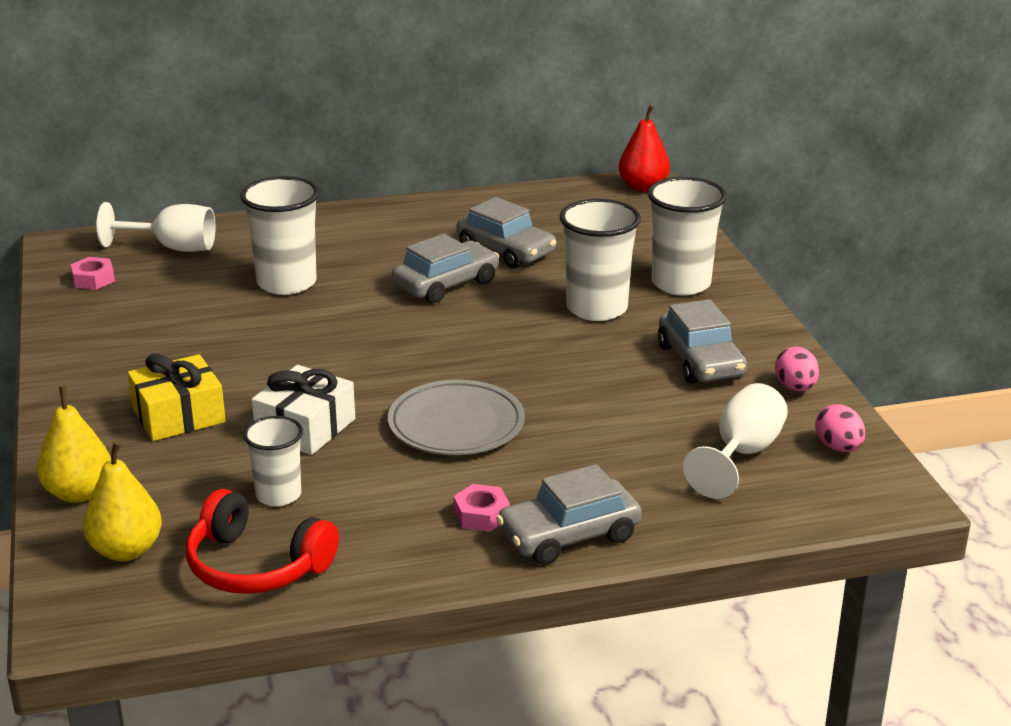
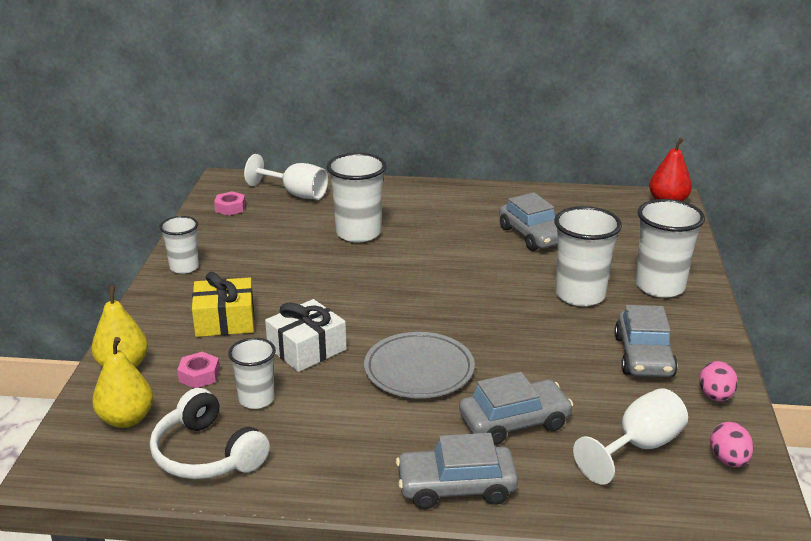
camera: 20 degrees right, 0 degrees up
red headphones [186,489,339,594] -> white headphones [150,388,270,479]
grey car [392,234,499,304] -> grey car moved to [459,372,573,445]
pink nut [454,484,510,532] -> pink nut moved to [177,352,220,388]
none -> white cup [159,216,199,274]

